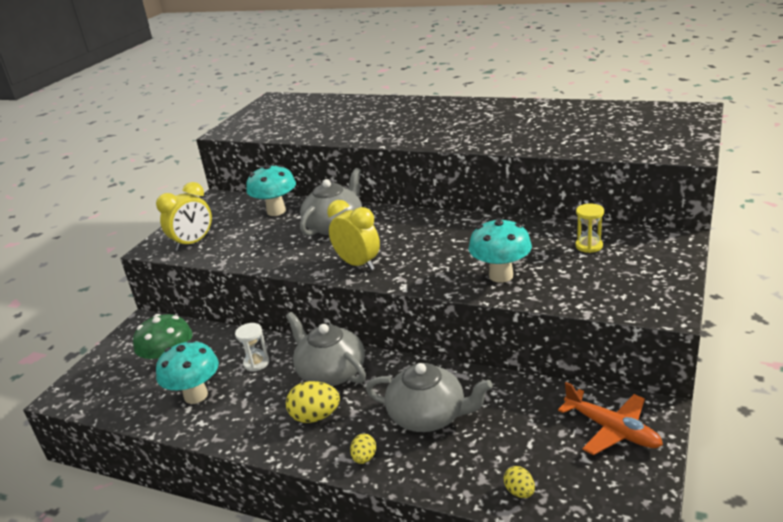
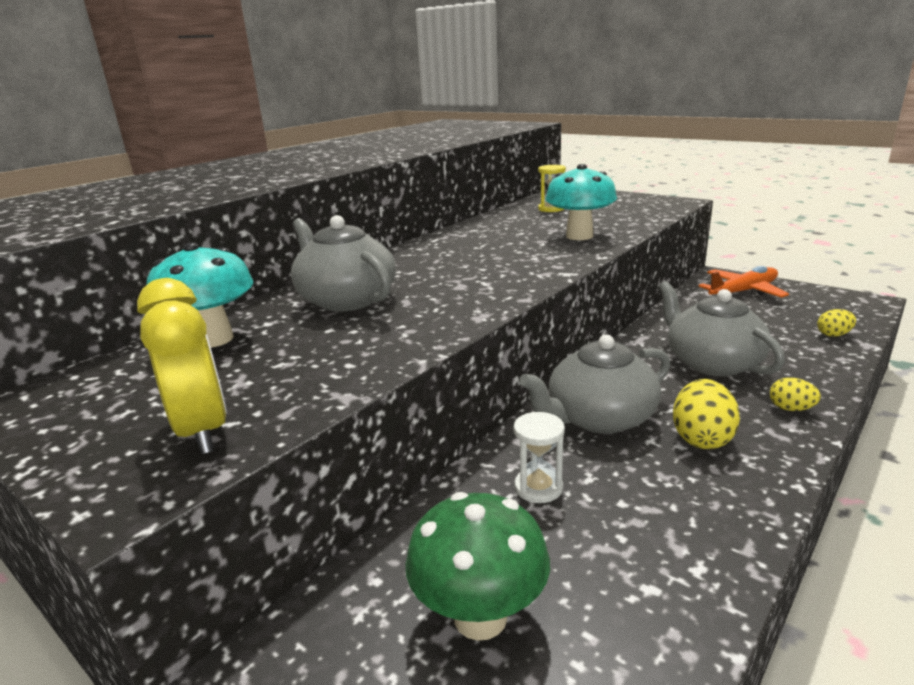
camera: 75 degrees left, 5 degrees down
turquoise mushroom [156,340,219,404] -> none
yellow clock [327,200,380,270] -> none
grey teapot [366,363,493,432] -> grey teapot turned 60 degrees counterclockwise [658,281,785,377]

